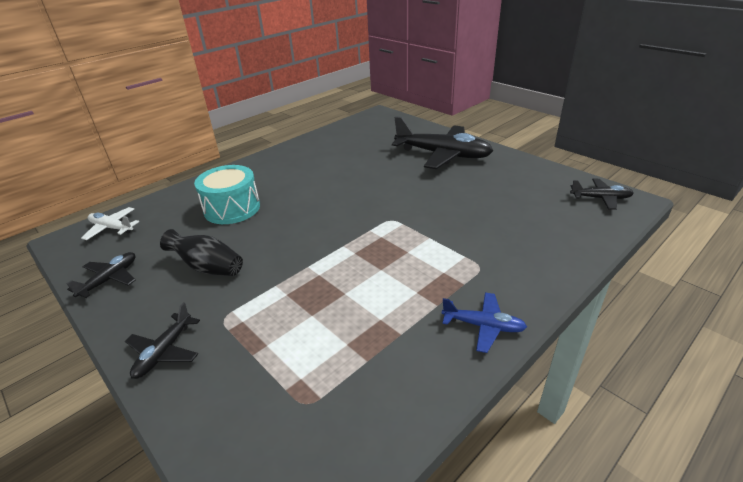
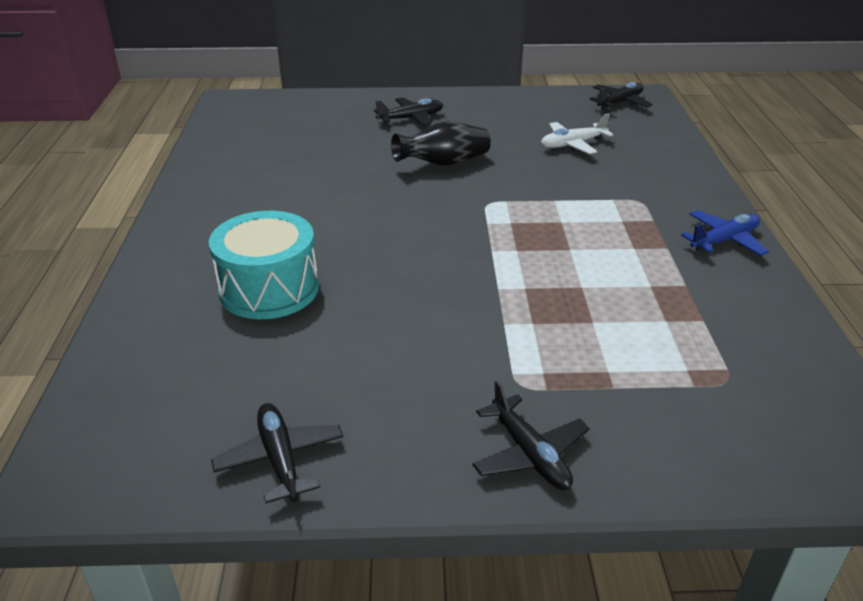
camera: 50 degrees left, 0 degrees up
white plane [81,207,139,240] -> white plane moved to [541,114,613,154]
black vase [160,229,243,276] -> black vase moved to [391,121,491,166]
black plane [392,116,493,169] -> black plane [374,97,443,126], size x0.50

